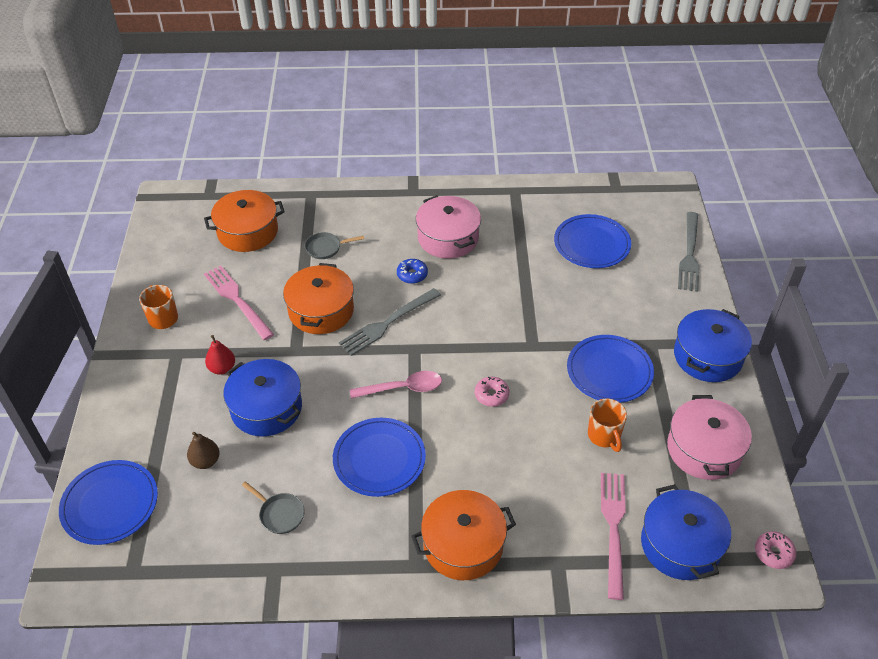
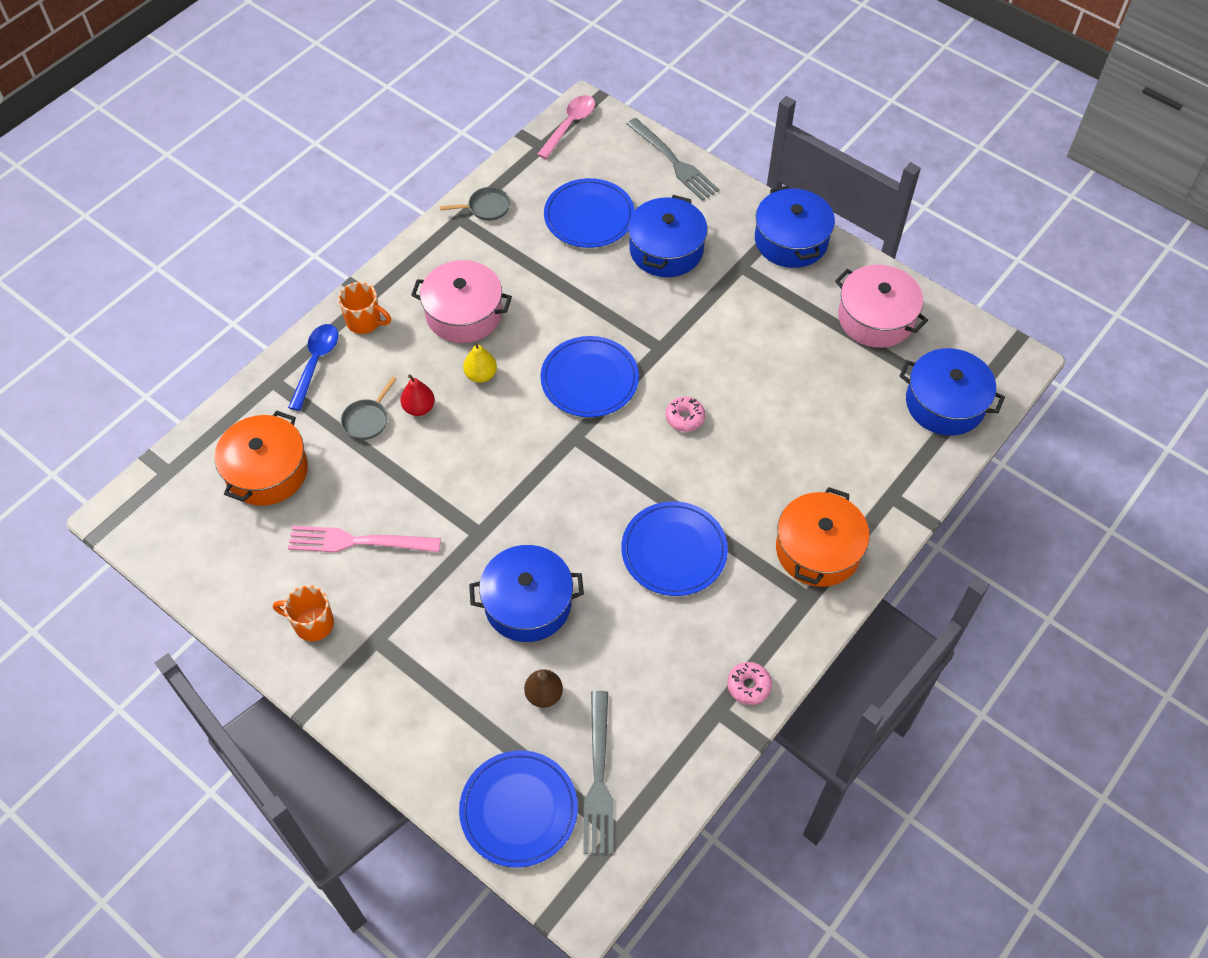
camera: 50 degrees left, 10 degrees up
red pear [205,335,235,375] -> red pear moved to [400,374,435,416]
grey pan [242,481,305,534] -> grey pan moved to [440,187,510,221]
orange pot [283,263,354,334] -> none
grey fork [339,288,441,356] -> grey fork moved to [583,691,613,854]
pink spoon [350,371,442,399] -> pink spoon moved to [537,95,595,159]
blue donut [397,259,428,284] -> yellow pear [463,343,497,383]
blue plate [567,335,654,403] -> blue plate moved to [540,336,639,417]
orange mug [588,399,627,452] -> orange mug moved to [338,282,391,334]
pink fork [601,473,626,600] -> none
pink donut [755,531,796,569] -> pink donut moved to [727,662,772,705]
none -> blue spoon [288,324,338,411]
none -> blue pot [628,195,707,277]

